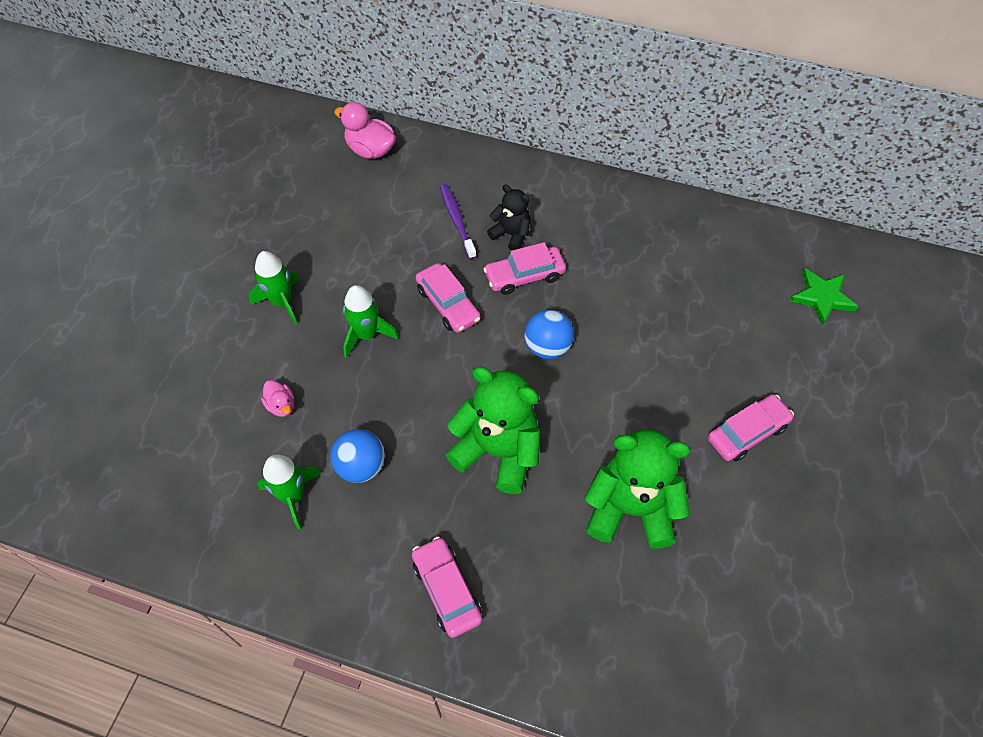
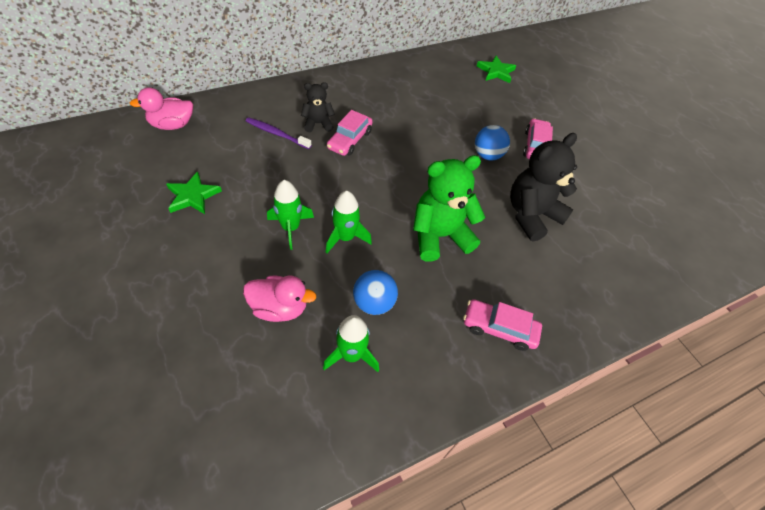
camera: 50 degrees left, 5 degrees down
green rocket [249,251,300,325] -> green rocket moved to [326,191,372,253]
pink duck [261,380,294,417] -> pink duck [243,275,316,322], size x1.72
pink car [416,263,481,333] -> none
blue ball [525,310,574,359] -> blue ball moved to [475,125,510,160]
green teddy bear [585,430,690,549] -> black teddy bear [510,133,577,242]
none -> green star [166,171,222,214]

